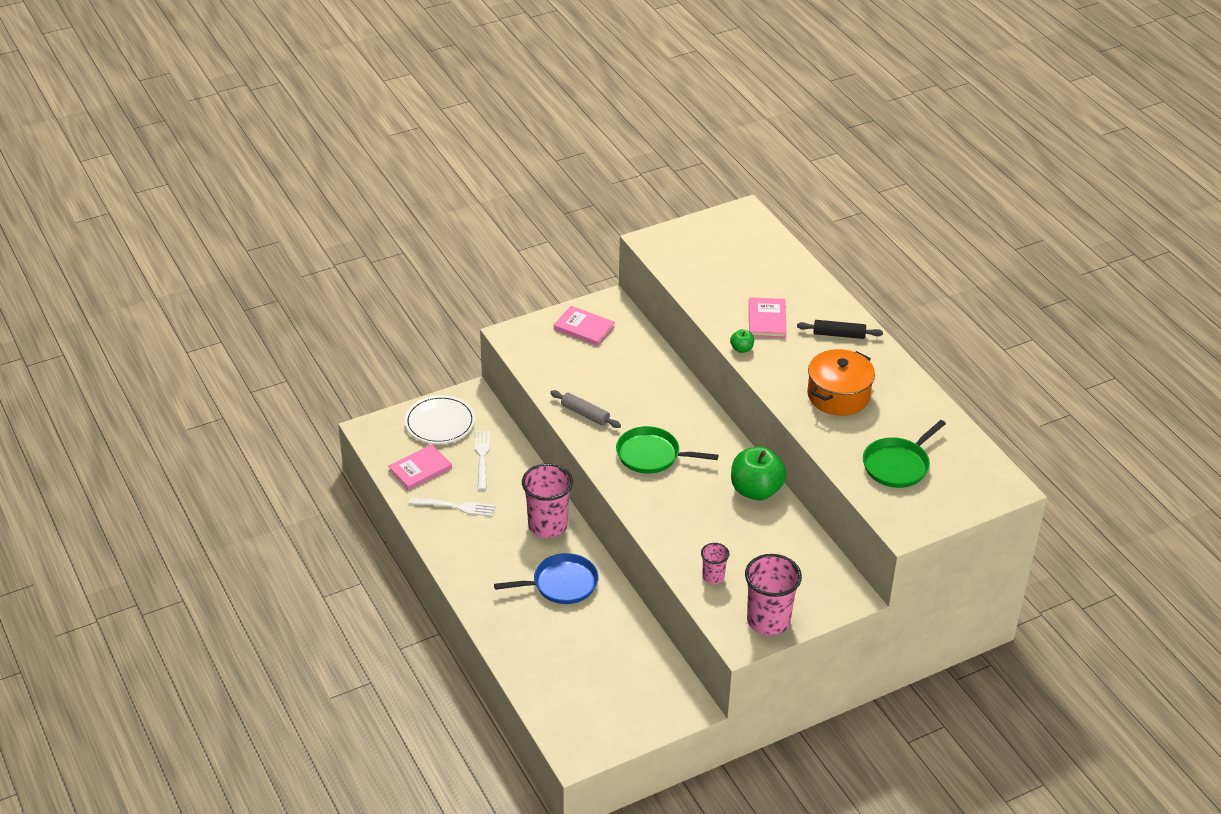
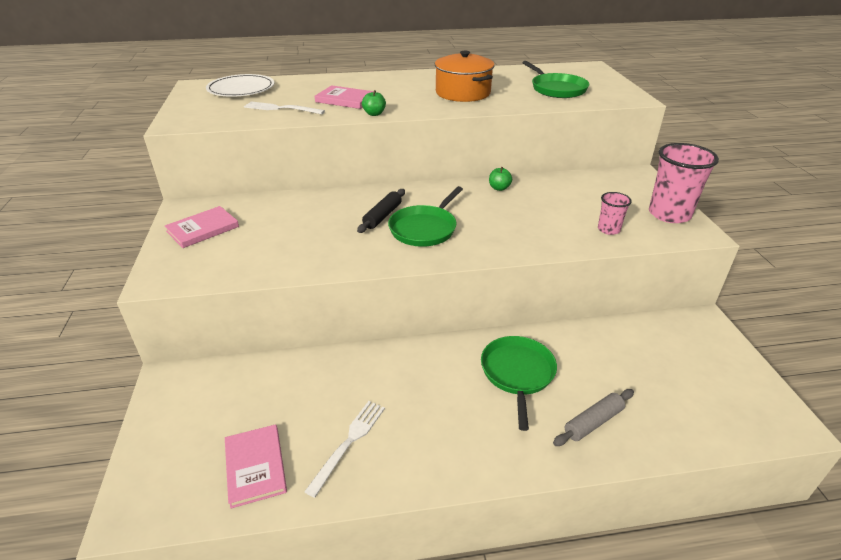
camera: 70 degrees left, 5 degrees down
white plate [404,395,475,444] -> white plate moved to [206,74,275,97]
white fork [475,431,490,490] -> white fork moved to [244,101,325,114]
blue pan [494,553,598,604] -> green pan [481,336,557,431]
pink cup [522,463,573,538] -> none
grey rolling pin [550,390,621,428] -> grey rolling pin moved to [553,389,634,446]
green apple [731,447,786,500] -> green apple [489,167,512,191], size x0.45
black rolling pin [797,320,883,339] -> black rolling pin moved to [357,189,405,233]

